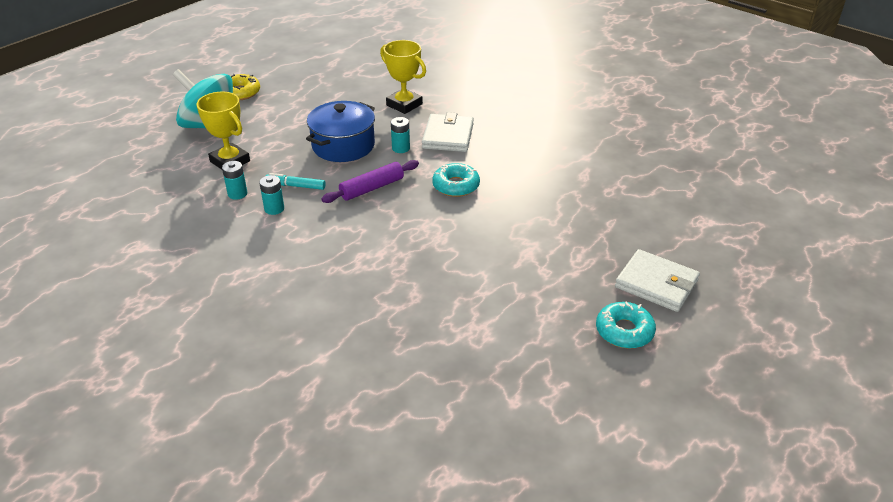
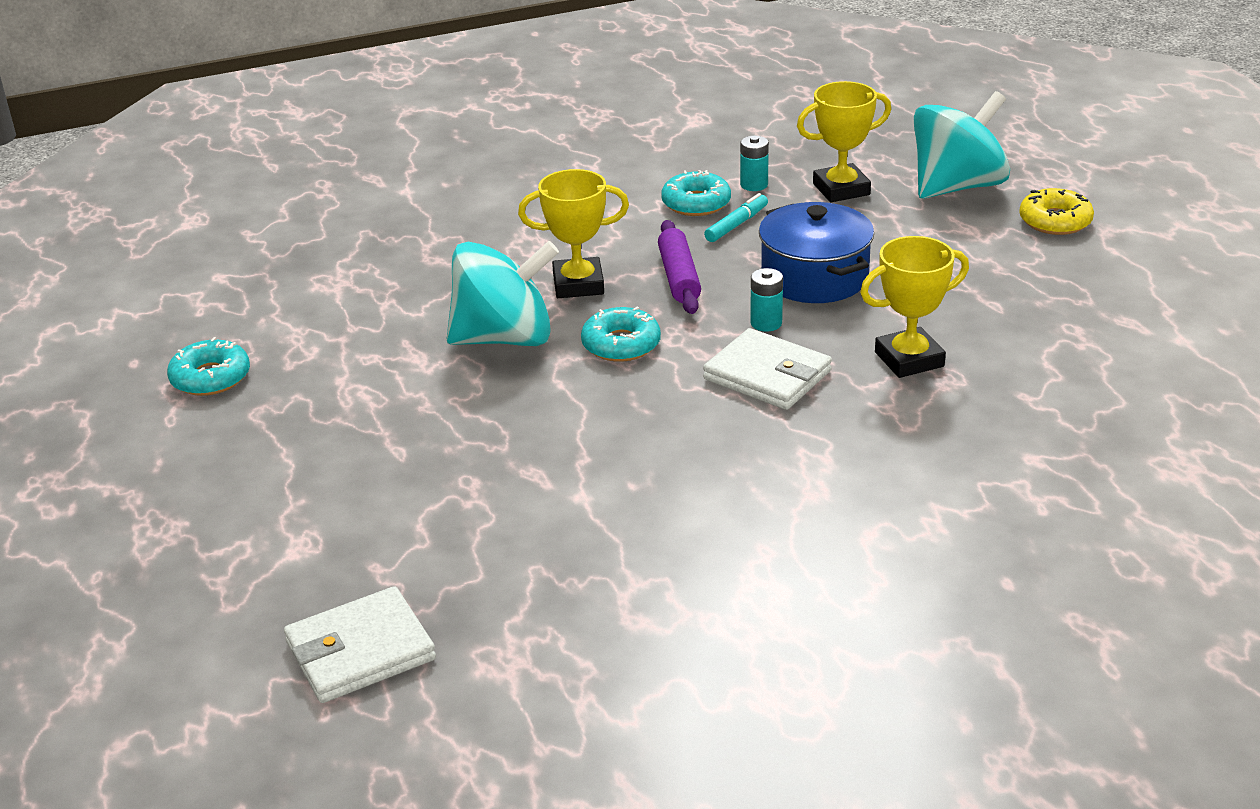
camera: 120 degrees right, 5 degrees down
turquoise battery [259,175,284,215] -> turquoise donut [661,170,731,216]
white wallet [615,249,700,312] -> white wallet moved to [284,586,436,703]
none -> turquoise spinning top [447,241,559,346]
none -> yellow trophy [518,169,629,298]

